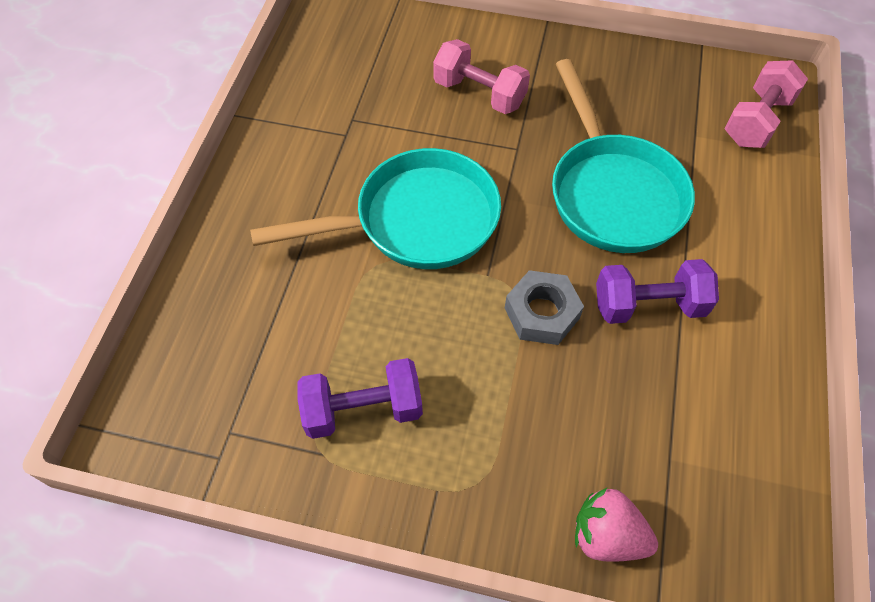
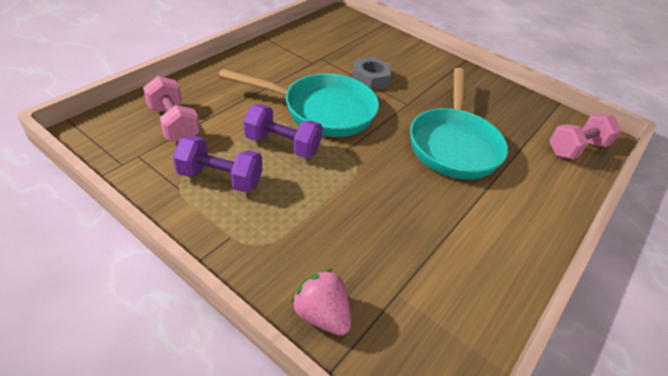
camera: 20 degrees right, 15 degrees down
pink dumbbell [433,39,530,114] -> pink dumbbell moved to [143,76,200,142]
grey nut [505,270,584,345] -> grey nut moved to [353,57,391,90]
purple dumbbell [596,259,719,324] -> purple dumbbell moved to [243,104,323,158]

